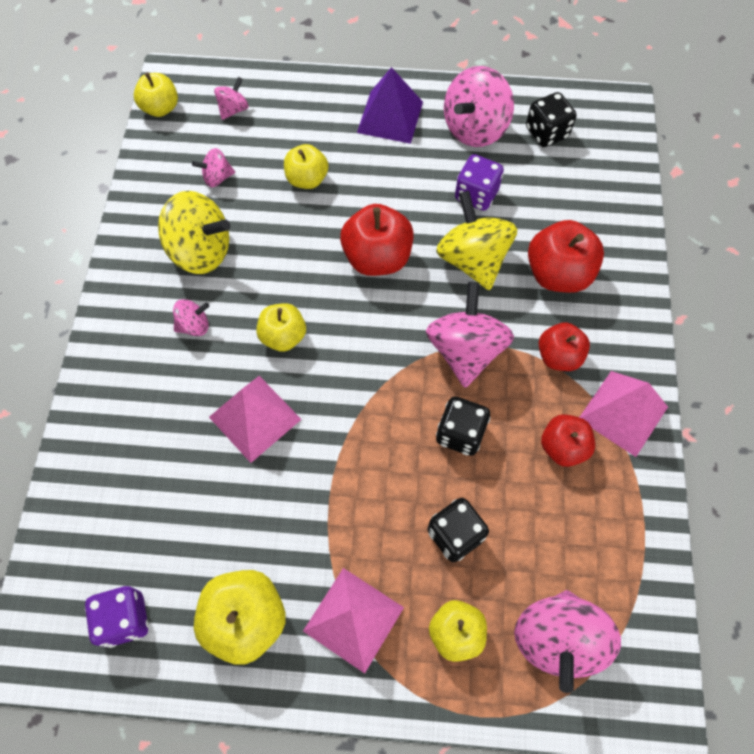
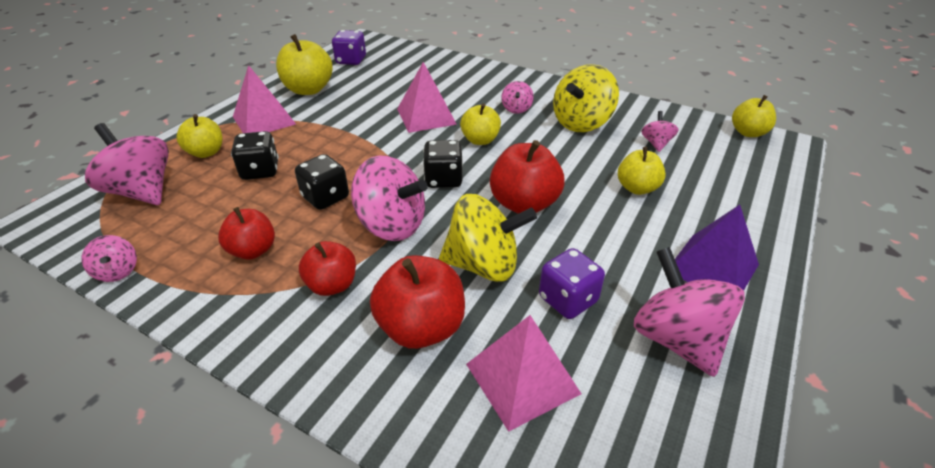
camera: 115 degrees right, 25 degrees down
pink spinning top [214,77,248,120] -> pink spinning top moved to [82,235,137,282]
black dice [526,92,577,147] -> black dice moved to [423,140,463,188]
pink pyramid [580,371,668,457] -> pink pyramid moved to [466,315,581,432]

